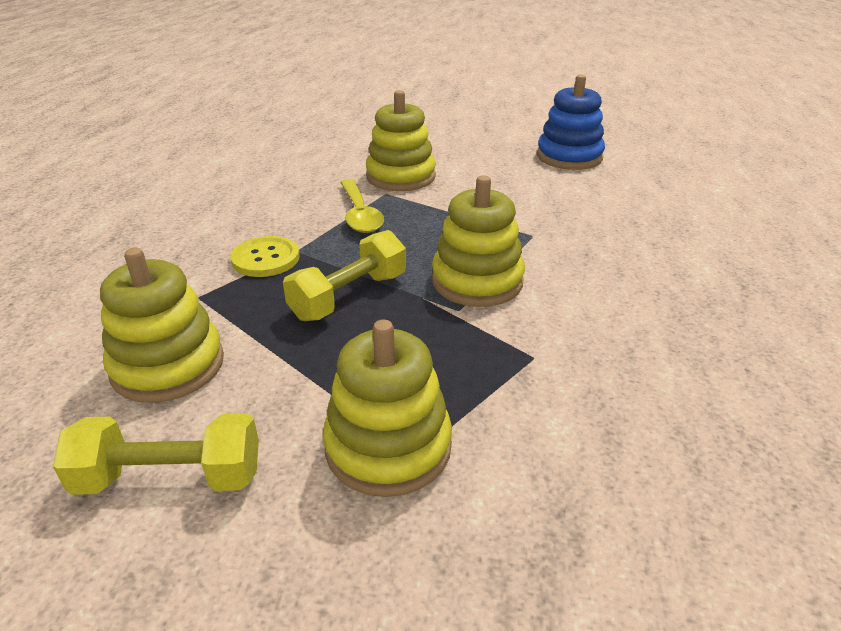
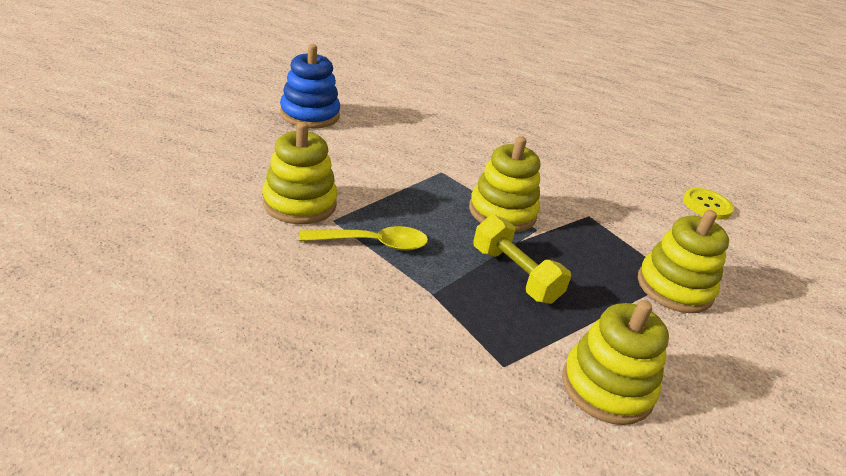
camera: 85 degrees left, 0 degrees up
yellow dumbbell [53,413,259,495] -> none
yellow button [230,236,300,277] -> yellow button moved to [683,188,734,220]

